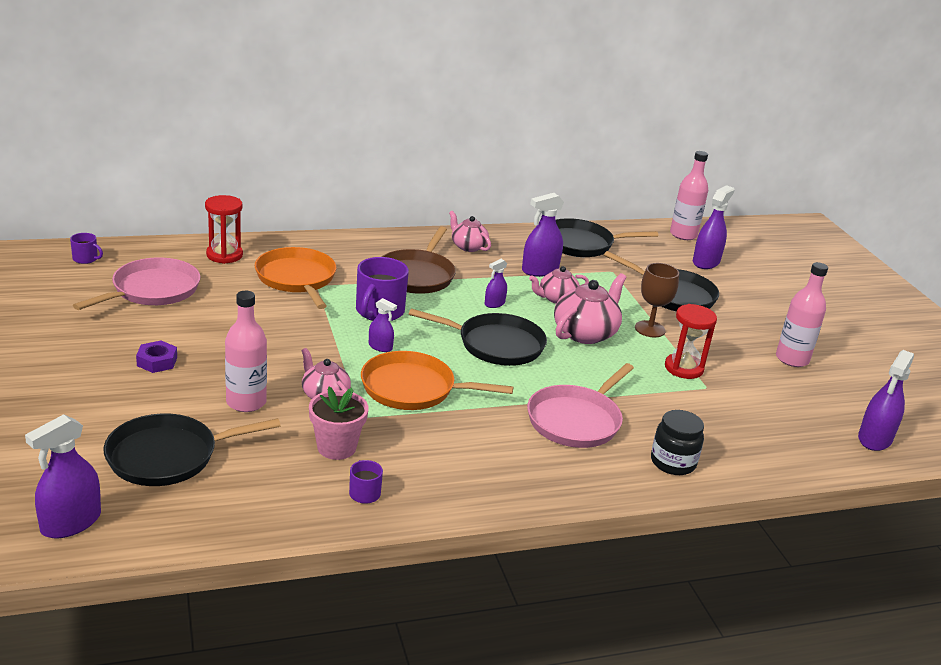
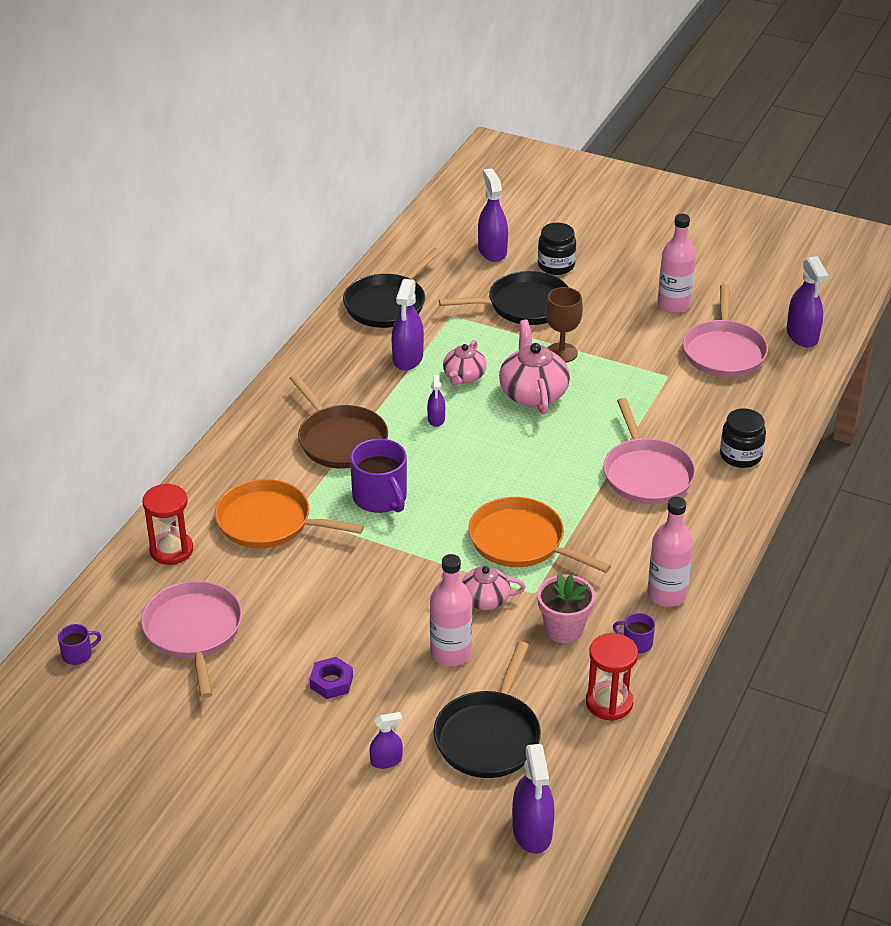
camera: 45 degrees left, 10 degrees up
orange pan [361,351,514,410] -> orange pan turned 75 degrees clockwise [468,497,611,573]
purple spray bottle [369,298,397,352] -> purple spray bottle moved to [369,712,403,769]
black pan [409,309,547,366] -> none
pink teapot [449,211,491,252] -> none
red hourglass [665,304,717,379] -> red hourglass moved to [586,633,638,721]
pink bottle [670,151,708,240] -> pink bottle moved to [647,497,693,607]
none -> black jar [538,223,576,275]
none -> pink pan [683,284,768,377]

